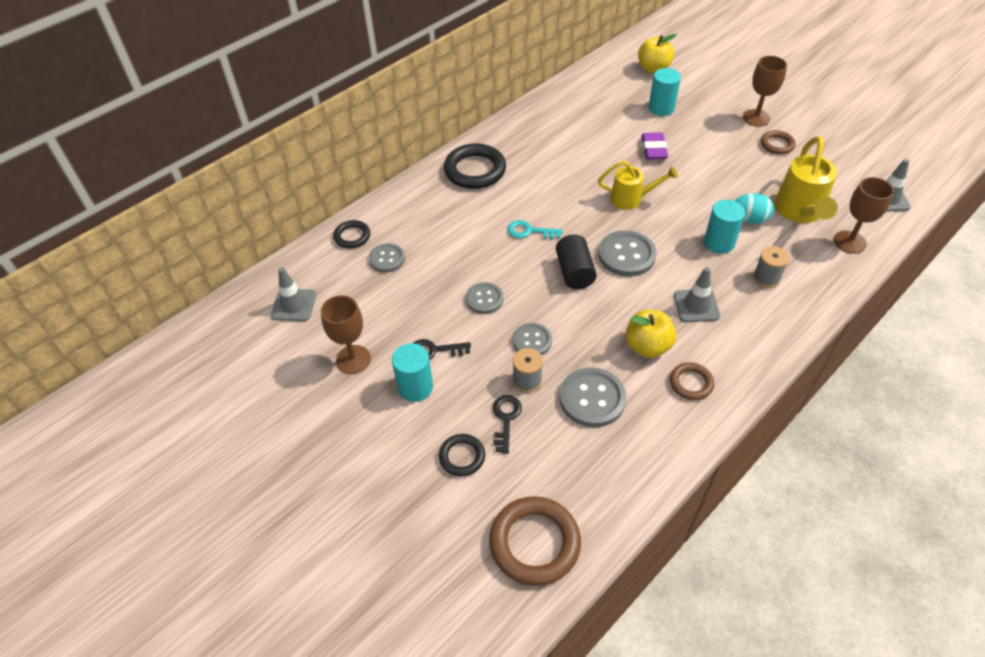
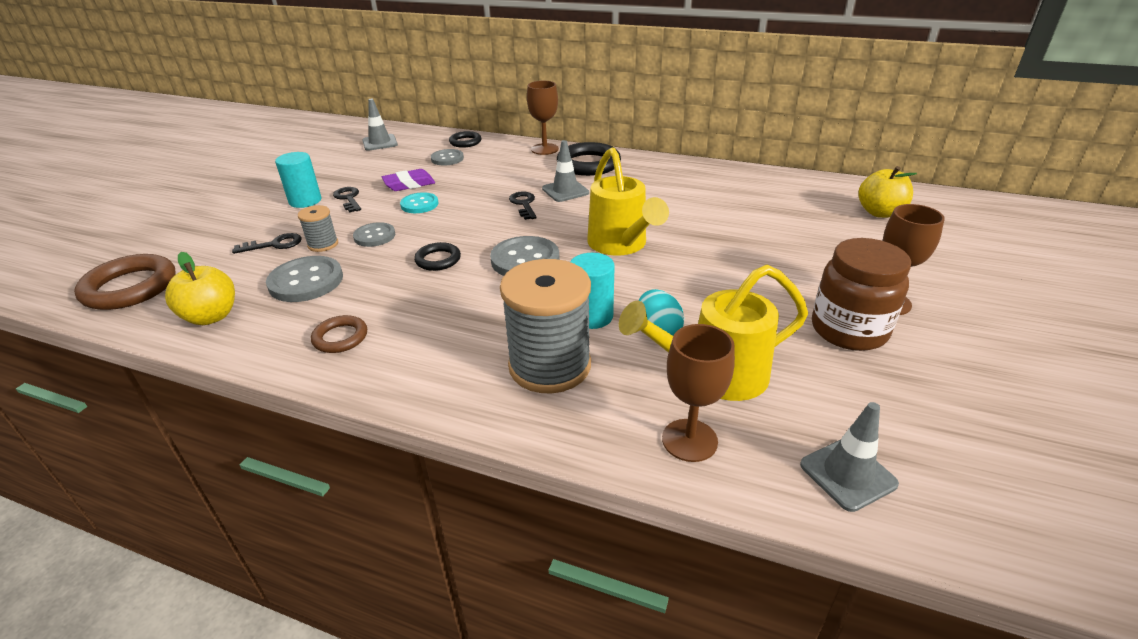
camera: 65 degrees right, 15 degrees down
brown goblet [321,295,371,374] -> brown goblet moved to [527,81,559,155]
black ring [439,434,485,476] -> black ring moved to [414,242,461,271]
grey button [466,282,503,314] -> turquoise button [400,192,439,213]
turquoise key [507,220,563,239] -> black key [509,191,537,220]
black cylinder [556,234,597,289] -> none
yellow watering can [598,161,678,210] -> yellow watering can [587,147,669,256], size x1.54
yellow apple [625,310,676,358] -> yellow apple moved to [165,252,235,325]
purple eraser [641,133,668,159] -> purple eraser moved to [382,169,435,191]
turquoise cylinder [648,68,681,116] -> none
grey traffic cone [674,267,720,322] -> grey traffic cone moved to [542,140,589,202]
grey spool [753,246,789,288] -> grey spool [500,259,591,393], size x2.09
brown ring [761,130,796,154] -> brown jar [812,238,911,351]

